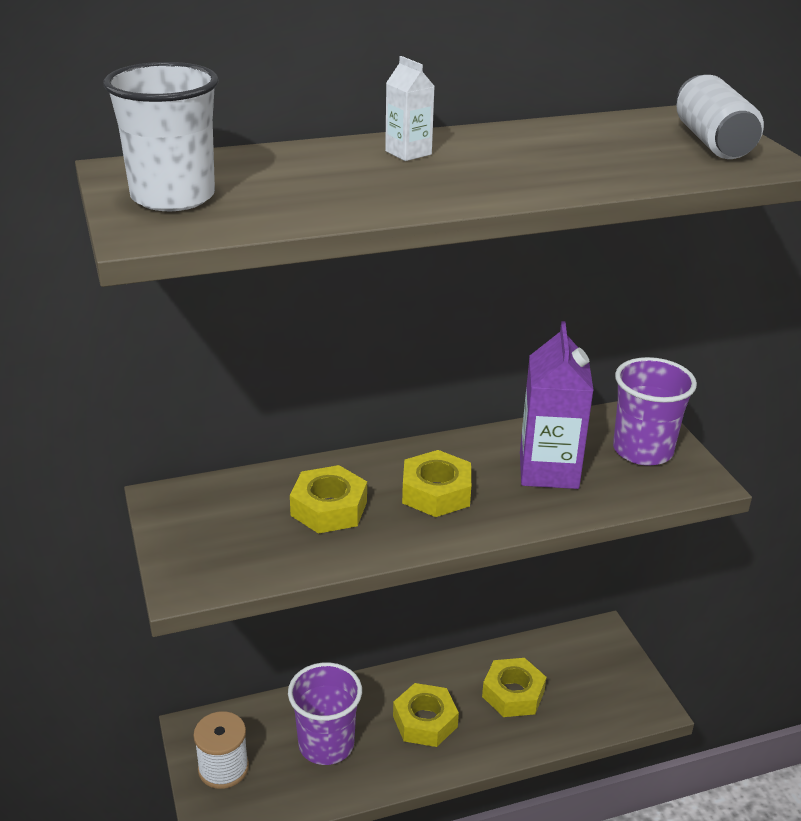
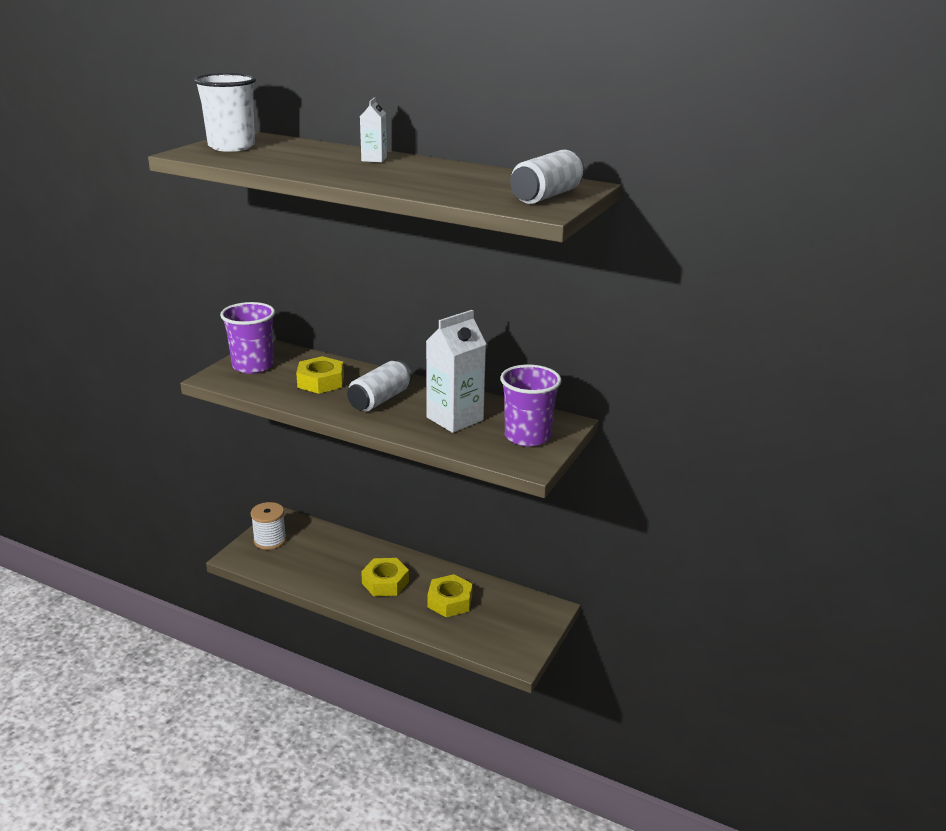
camera: 45 degrees right, 5 degrees down
purple cup [288,662,362,765] -> purple cup moved to [220,302,275,374]
yellow nut [402,450,471,517] -> white can [347,360,412,411]
purple carton [520,321,594,489] -> white carton [426,310,486,433]

